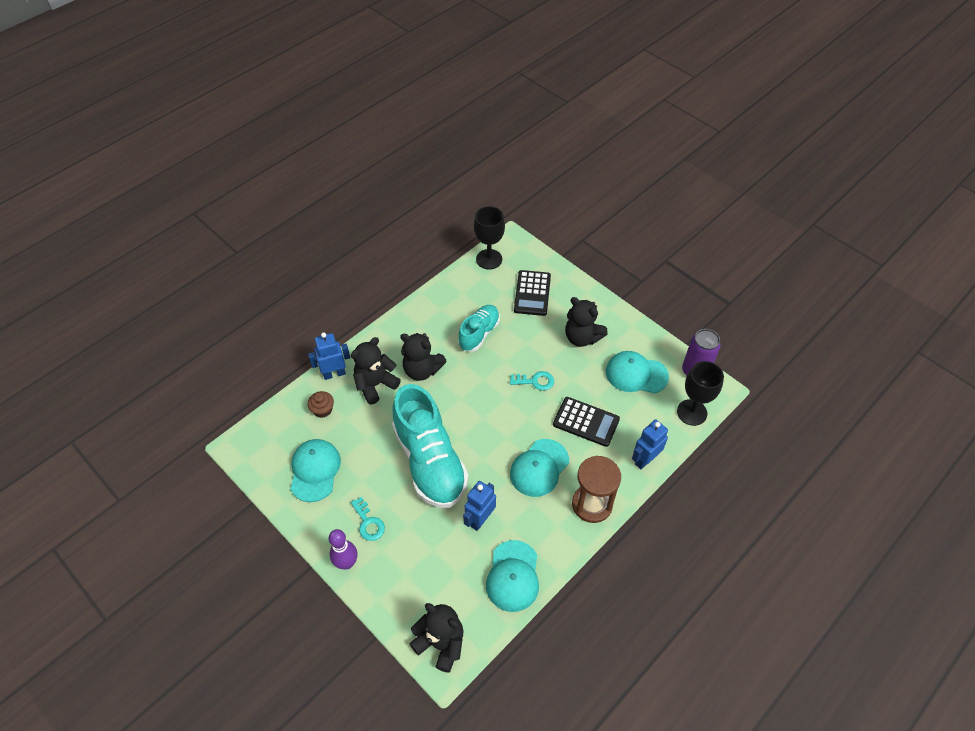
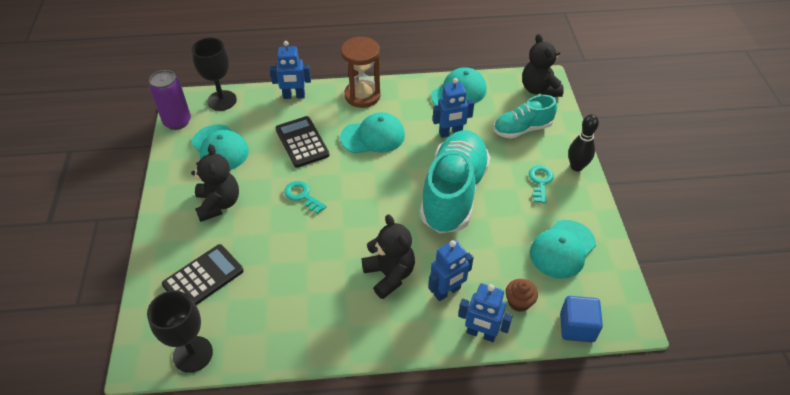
camera: 140 degrees left, 5 degrees down
purple bowling pin [329,529,357,569] -> black bowling pin [568,114,599,172]
black teddy bear [351,337,401,404] -> blue robot [428,240,474,301]
turquoise shoe [458,305,500,351] -> turquoise shoe moved to [494,95,557,139]
none -> blue cube [560,296,603,343]

